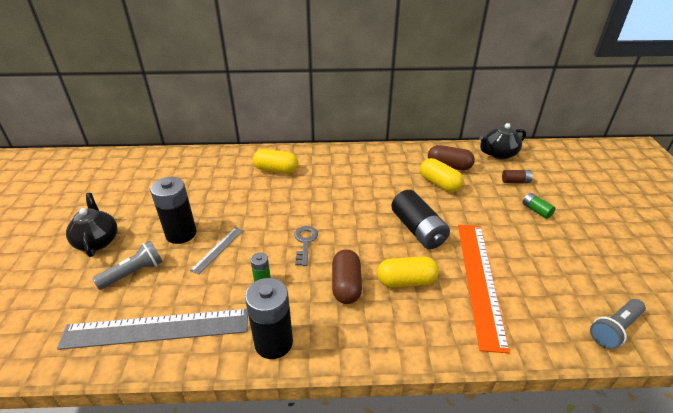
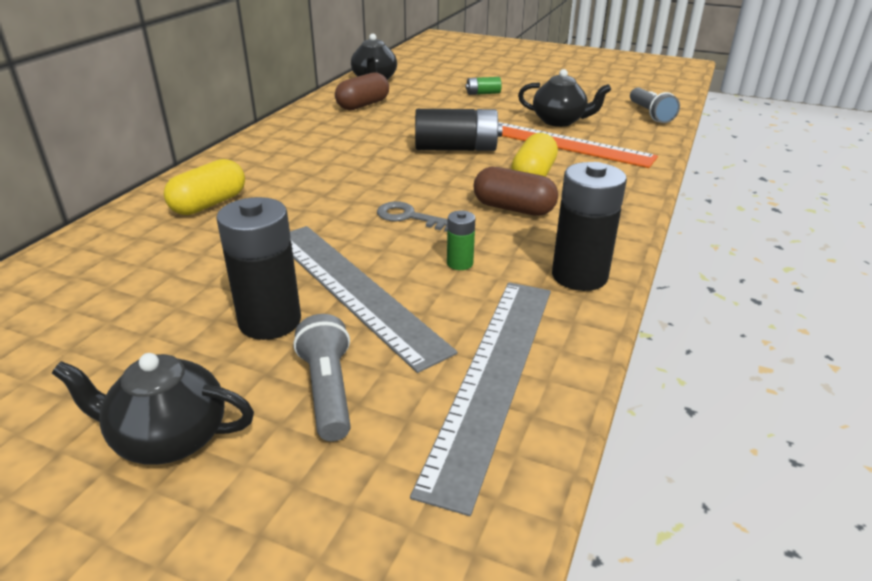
camera: 65 degrees left, 5 degrees down
grey ruler [190,227,243,275] -> grey ruler [290,226,457,373], size x2.19
yellow capsule [420,158,464,192] -> none
brown battery [502,170,533,183] -> none
none -> black teapot [518,69,611,127]

